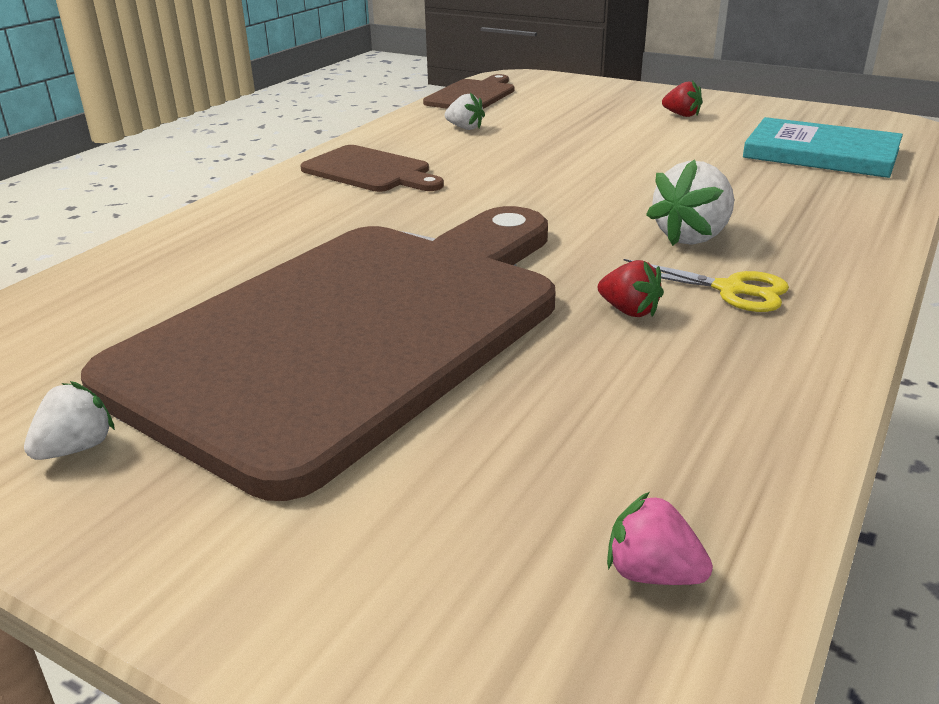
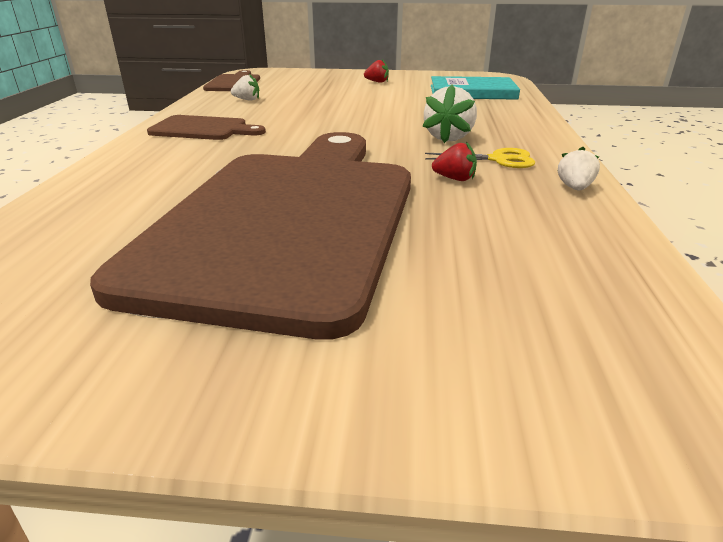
camera: 25 degrees left, 0 degrees up
white strawberry [24,381,115,460] -> white strawberry moved to [558,147,600,191]
pink strawberry [607,492,713,585] -> none

